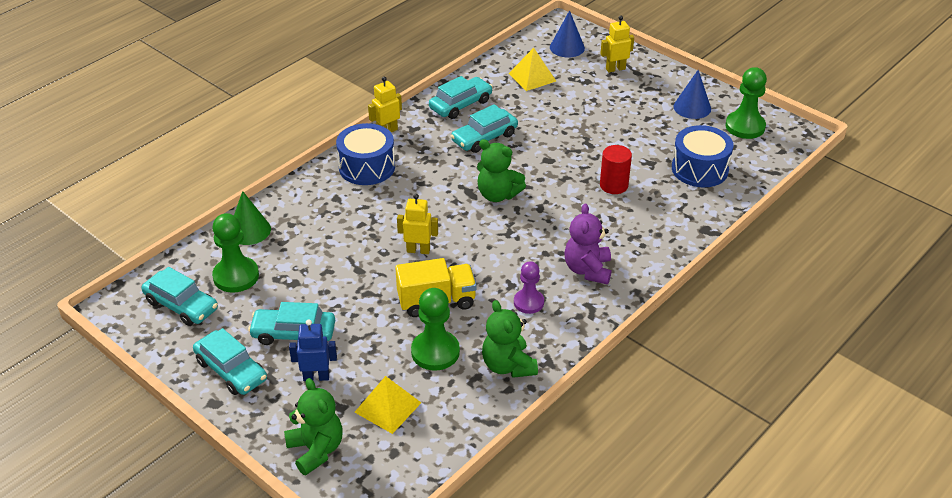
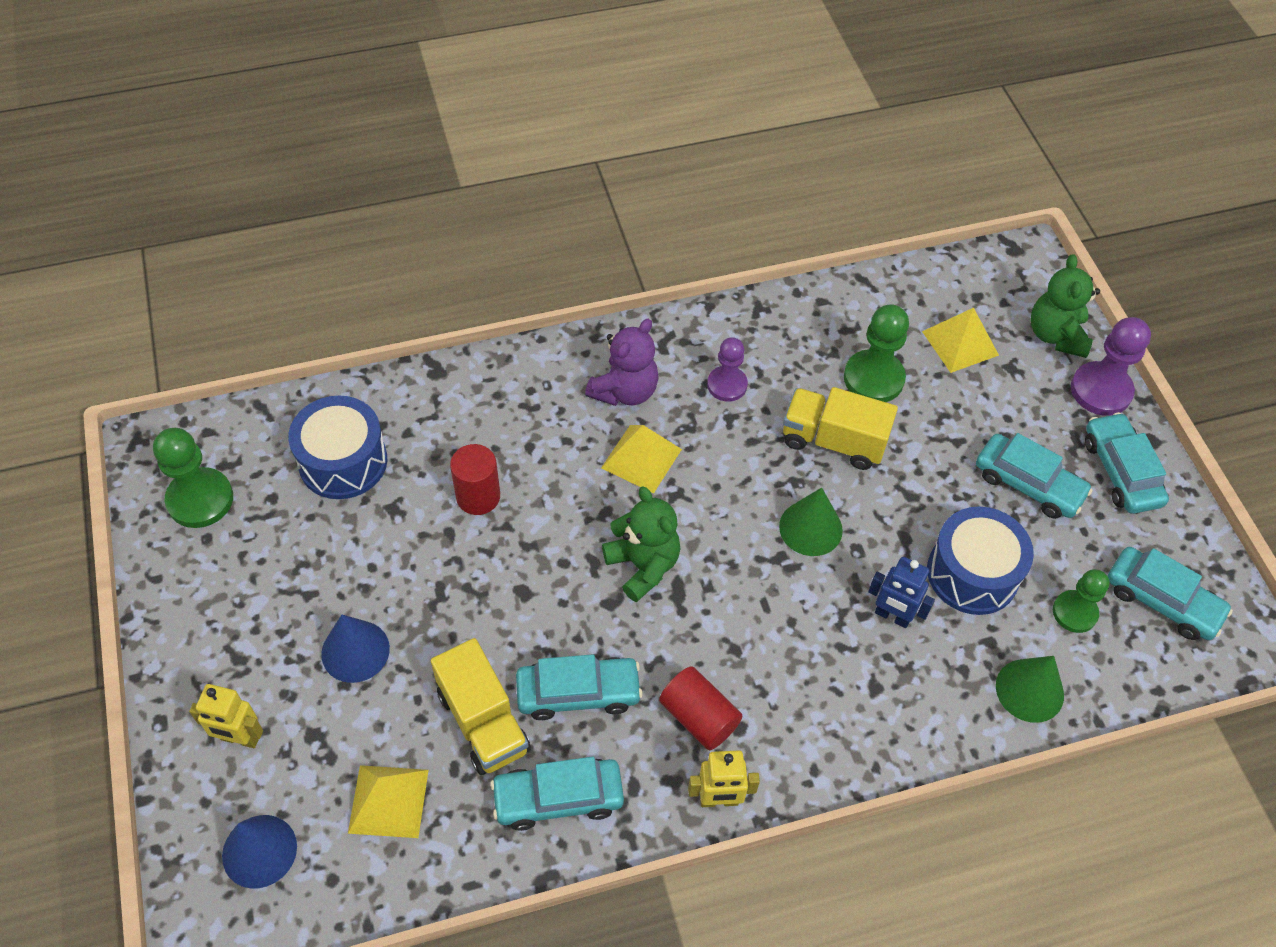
camera: 150 degrees left, 15 degrees up
turquoise car [142,267,218,326] -> turquoise car turned 150 degrees clockwise [1108,547,1233,640]
green pawn [212,213,259,293] -> green pawn [1053,569,1110,633], size x0.66
blue robot [289,319,337,381] -> blue robot moved to [868,557,935,628]
blue drum [336,123,395,185] -> blue drum moved to [927,506,1034,615]
yellow robot [397,194,438,254] -> green cone [779,488,843,556]
green teddy bear [482,300,538,378] -> none
blue cone [674,70,711,119] -> blue cone moved to [321,615,390,683]
none -> yellow truck [431,638,531,775]
none -> yellow pyramid [601,425,682,493]
none -> red cylinder [659,666,742,750]
none -> purple pawn [1071,317,1151,416]

